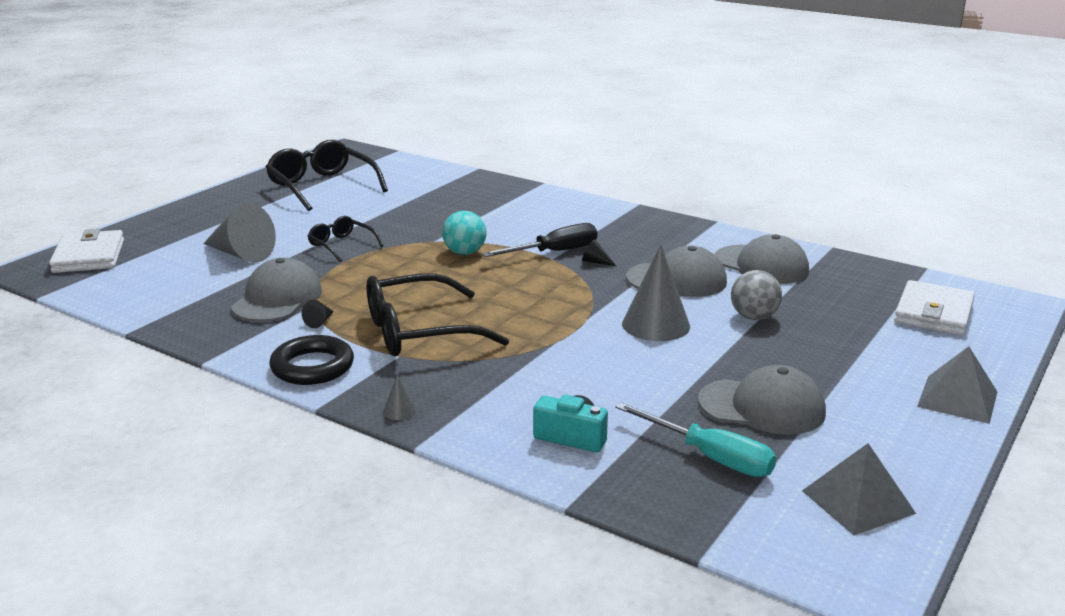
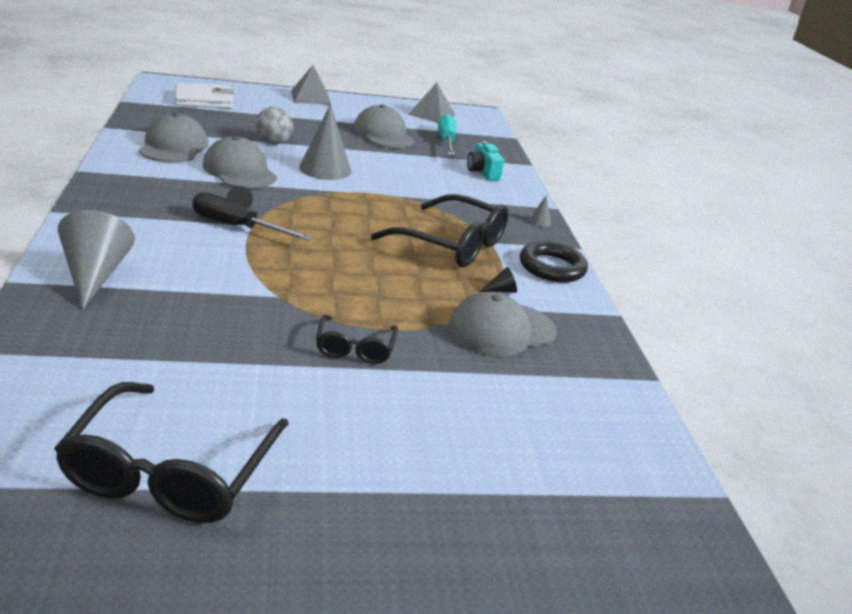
camera: 135 degrees left, 5 degrees up
white wallet [49,228,124,273] -> none
grey cone [203,203,276,263] -> grey cone moved to [58,210,135,310]
turquoise ball [442,211,486,255] -> none

